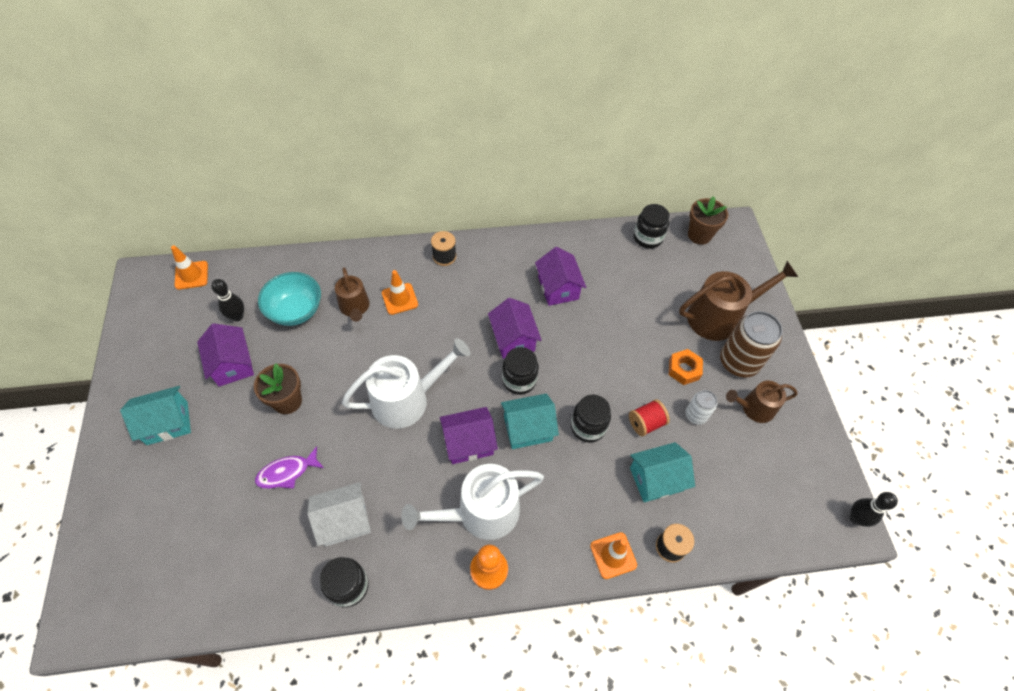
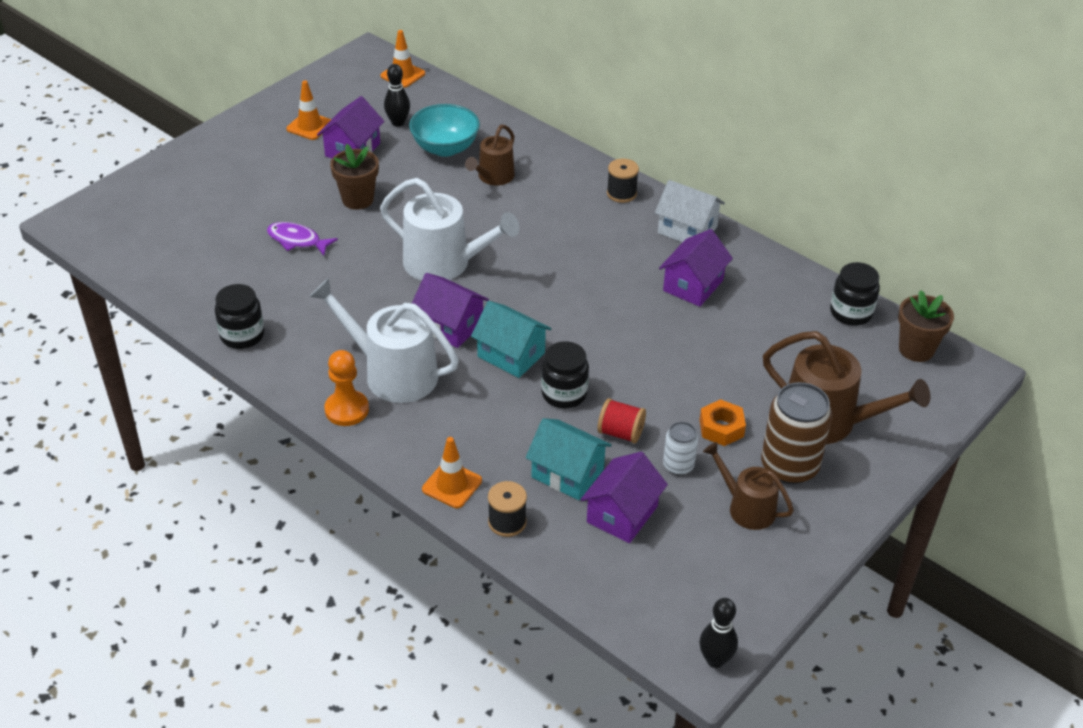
camera: 50 degrees right, 15 degrees down
turquoise house [120,386,191,445] -> none
white house [307,482,371,546] -> white house moved to [655,180,725,242]
orange traffic cone [382,270,418,315] -> orange traffic cone moved to [286,80,331,140]
purple house [488,298,542,359] -> purple house moved to [580,452,668,543]
black jar [502,347,539,395] -> none

